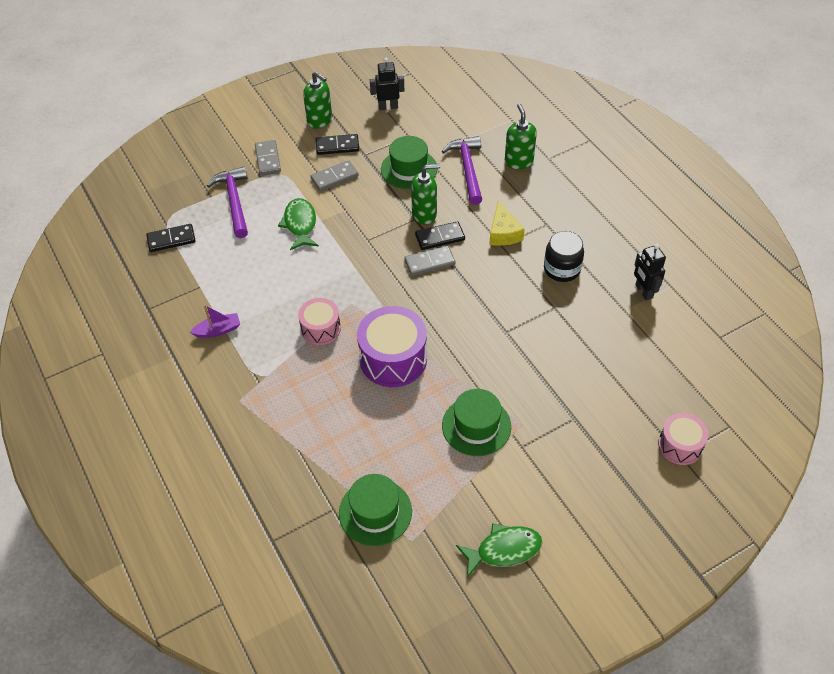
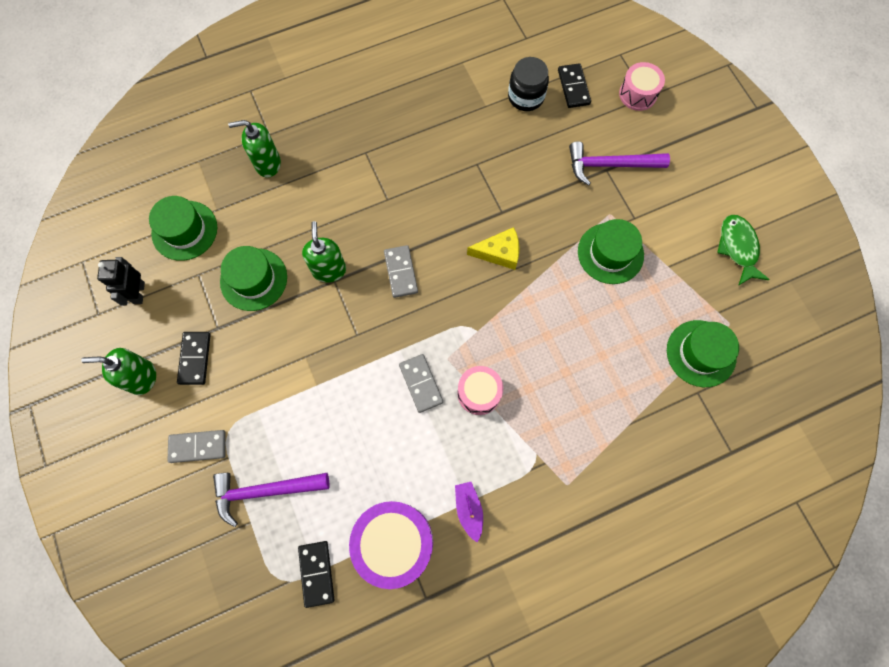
camera: 85 degrees left, 20 degrees up
green fish [278,198,319,250] -> none
green soap dispenser [303,72,332,129] -> green soap dispenser turned 135 degrees counterclockwise [81,348,156,395]
grey domino [310,160,359,191] -> grey domino moved to [399,354,443,413]
purple drum [357,306,427,387] -> purple drum moved to [349,501,433,589]
black domino [415,221,465,250] -> black domino moved to [558,63,591,108]
purple hammer [442,136,482,205] -> purple hammer moved to [569,141,670,186]
yellow cheese [489,201,525,246] -> yellow cheese moved to [467,227,520,270]
black jar [544,231,584,282] -> black jar moved to [508,57,549,111]
black robot [634,244,666,300] -> none
none -> green hat [149,196,217,261]

